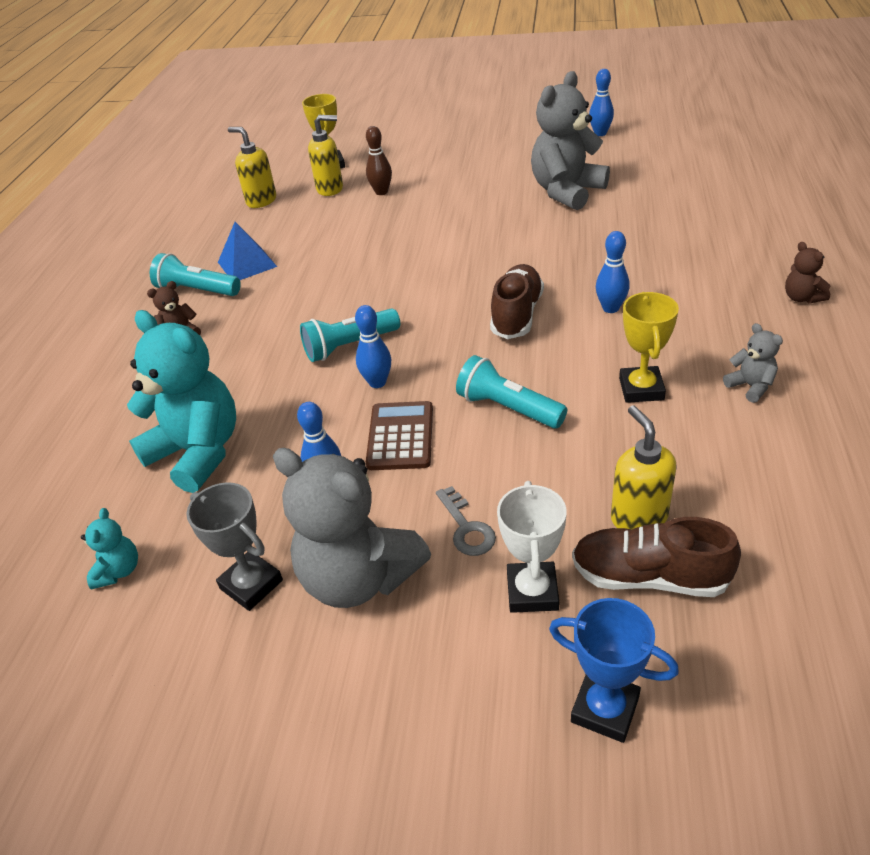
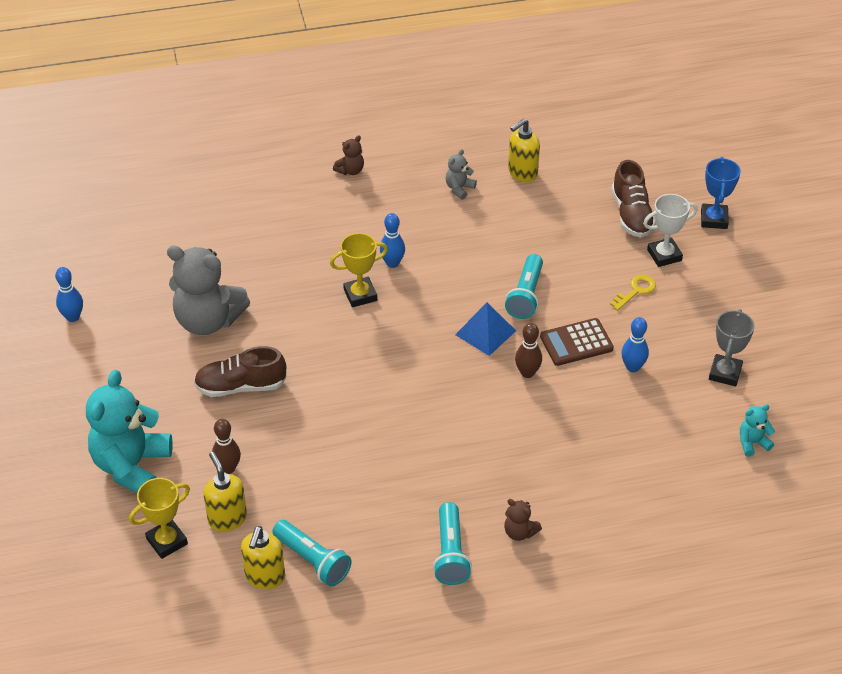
camera: 115 degrees left, 5 degrees up
turquoise teddy bear [127,310,236,493] -> turquoise teddy bear moved to [86,370,172,493]
blue pyramid [218,222,277,280] -> blue pyramid moved to [455,302,516,356]
grey teddy bear [273,448,431,608] -> none
turquoise flashlight [300,308,400,362] -> turquoise flashlight moved to [272,520,351,586]
blue bowling pin [355,305,391,388] -> brown bowling pin [515,323,542,378]
grey key [436,486,496,556] -> yellow key [610,275,656,310]
brown shoe [490,264,544,339] -> brown shoe moved to [194,346,286,397]
yellow soap dispenser [611,405,677,529] -> yellow soap dispenser moved to [508,118,540,182]
yellow trophy [619,292,679,403] -> yellow trophy moved to [330,233,388,307]

